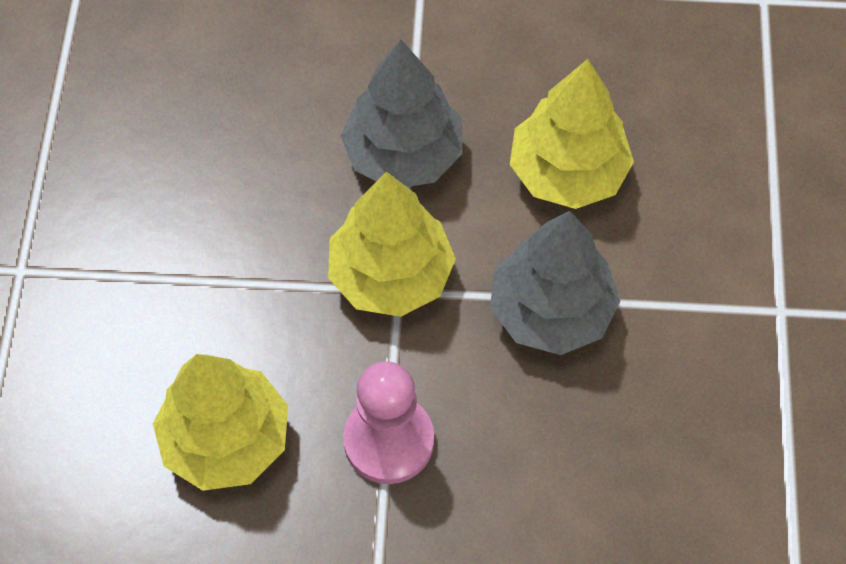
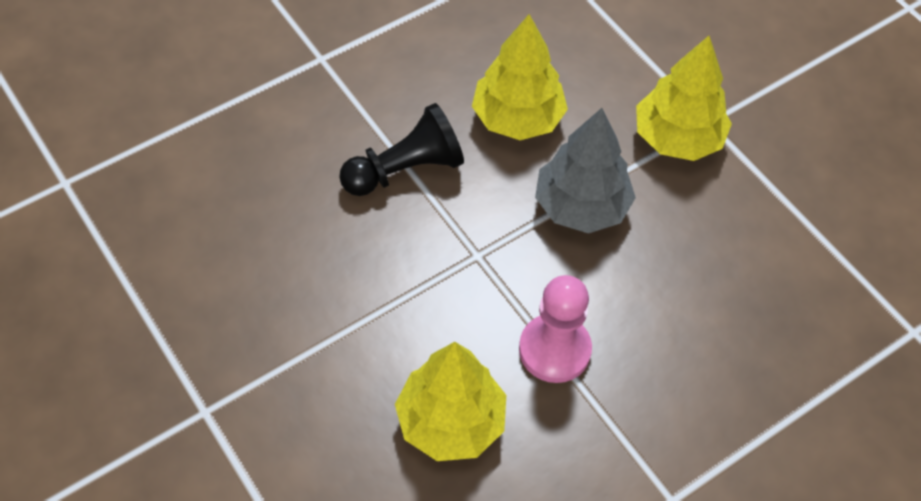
camera: 40 degrees left, 5 degrees down
yellow tree [328,171,456,317] -> yellow tree moved to [636,36,732,161]
grey tree [341,40,462,187] -> black pawn [339,103,464,196]

